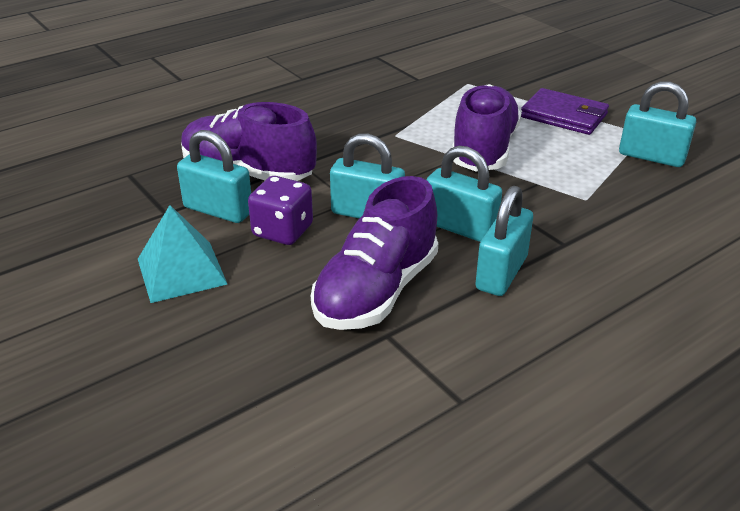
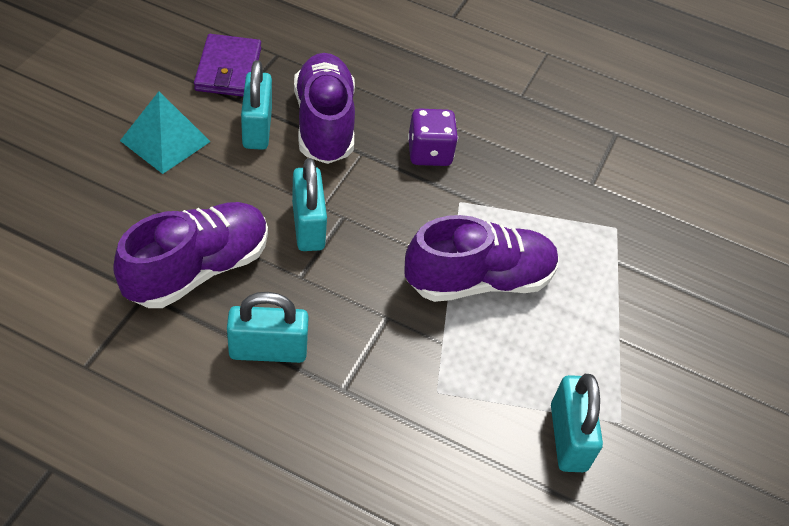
camera: 55 degrees right, 15 degrees up
purple dice [248,176,313,245] -> purple dice moved to [408,108,458,166]
purple shoe [311,176,438,330] -> purple shoe turned 135 degrees clockwise [113,202,268,308]
turquoise padlock [427,146,502,242] -> none
purple wallet [521,88,609,135] -> purple wallet moved to [194,34,261,97]

